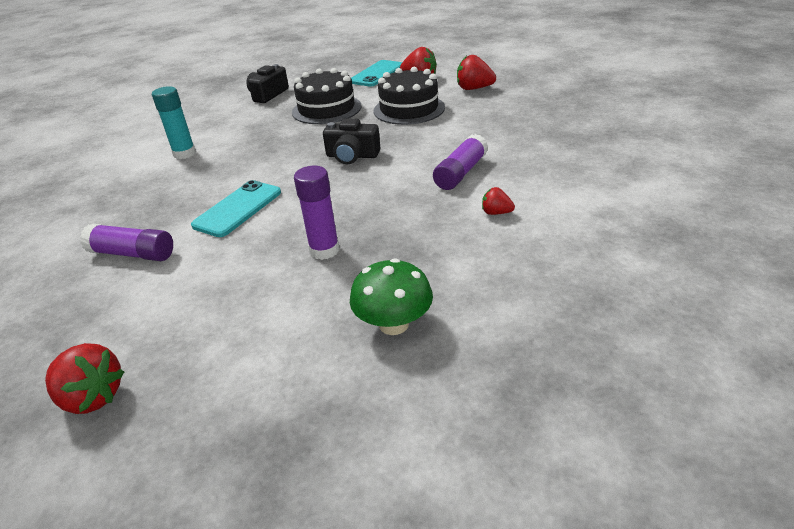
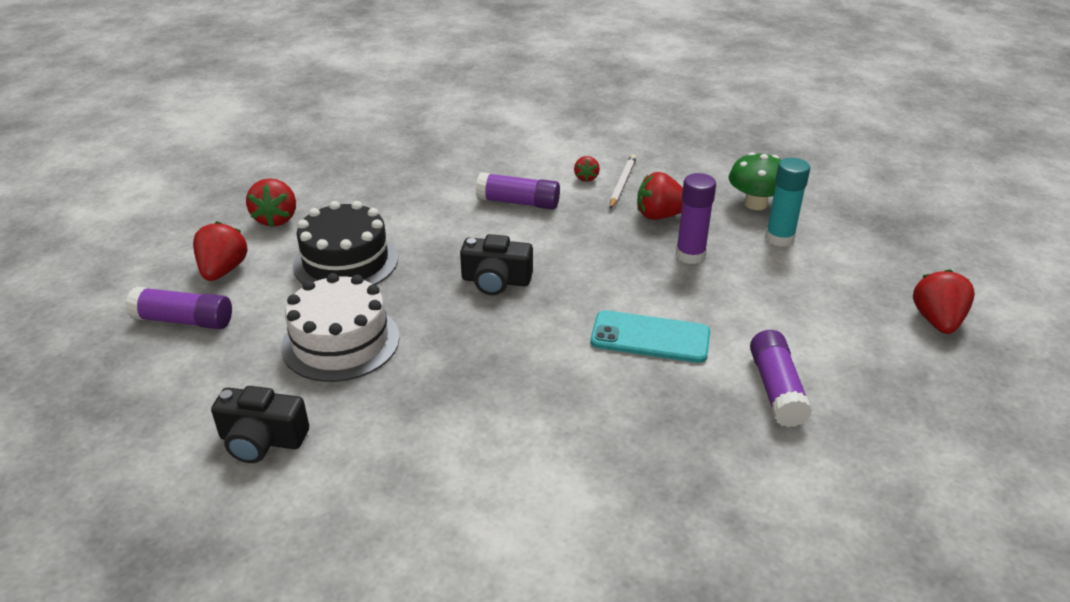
camera: 110 degrees left, 0 degrees up
turquoise glue stick [152,86,196,159] -> turquoise glue stick moved to [765,158,810,247]
black cake [292,68,361,124] -> white cake [281,273,400,382]
black camera [323,119,380,164] -> black camera turned 105 degrees clockwise [460,234,533,295]
turquoise phone [351,60,402,87] -> purple glue stick [126,287,232,330]
none -> white pencil [610,155,637,209]
none -> red strawberry [637,172,683,220]

